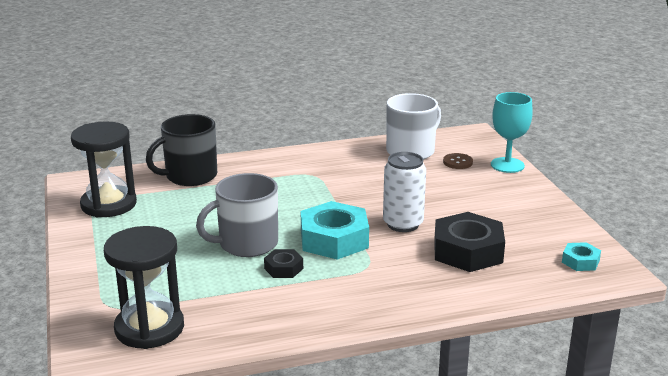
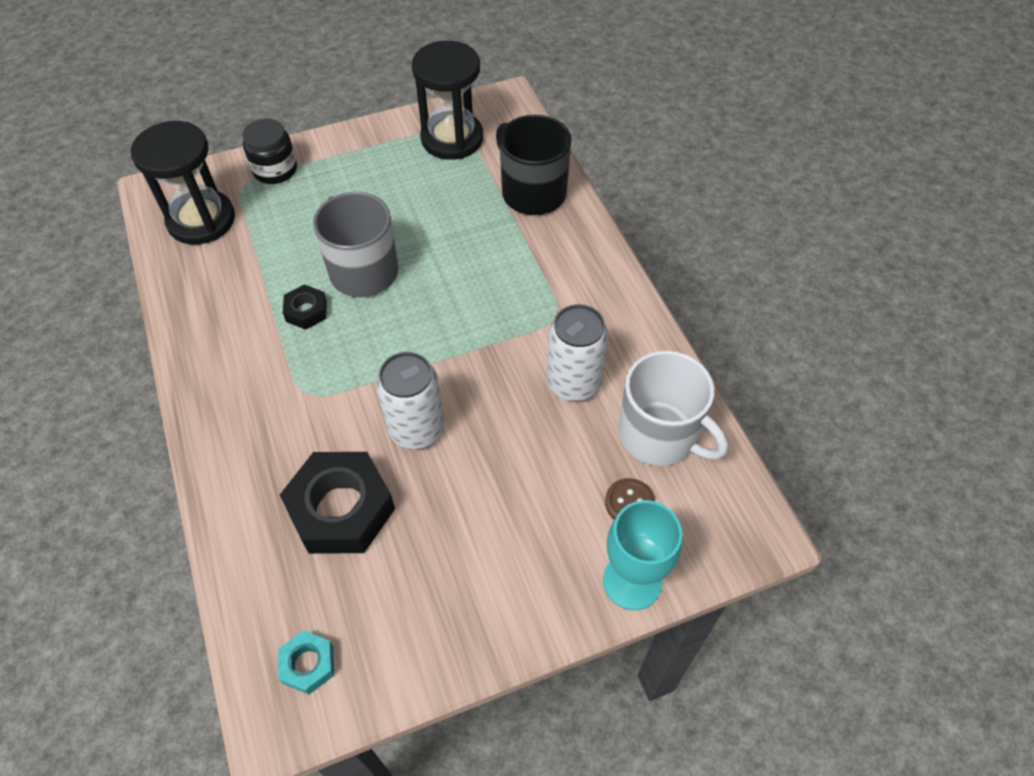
camera: 85 degrees right, 30 degrees up
turquoise nut [301,201,369,260] -> none
none -> black jar [242,118,297,184]
none -> white can [547,304,608,401]

